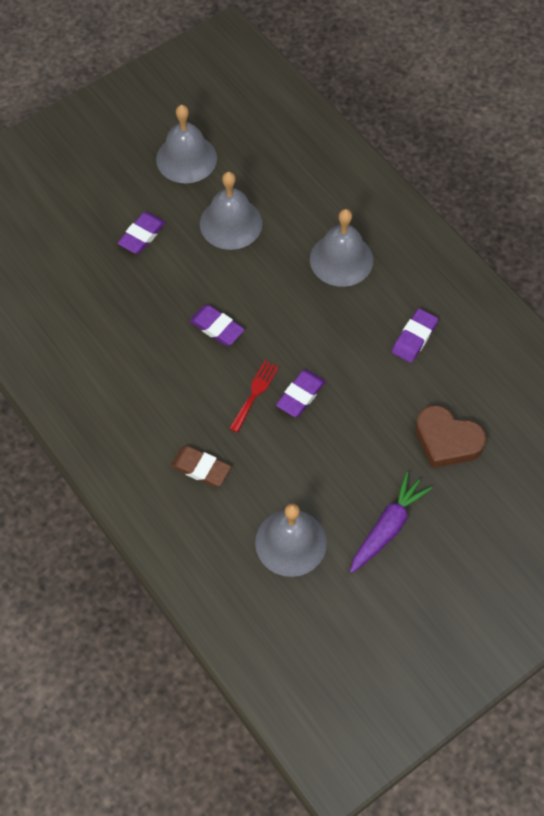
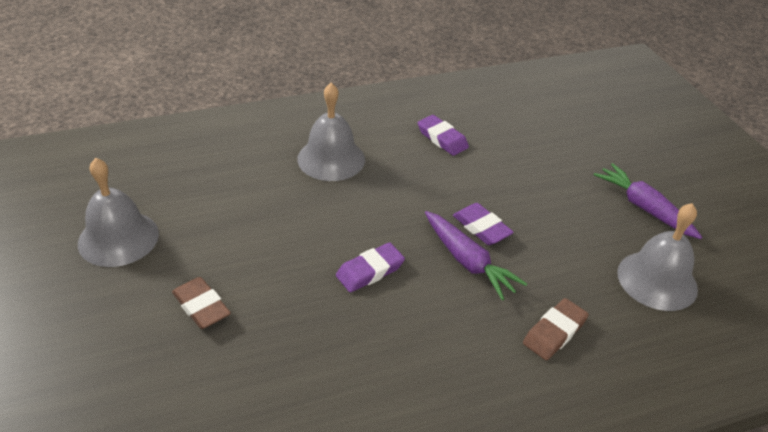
camera: 75 degrees left, 20 degrees down
purple eraser [118,212,166,254] -> brown eraser [172,277,231,329]
grey bell [200,172,262,250] -> none
red fork [229,361,279,432] -> purple carrot [425,211,527,300]
brown heart [415,405,486,468] -> none

